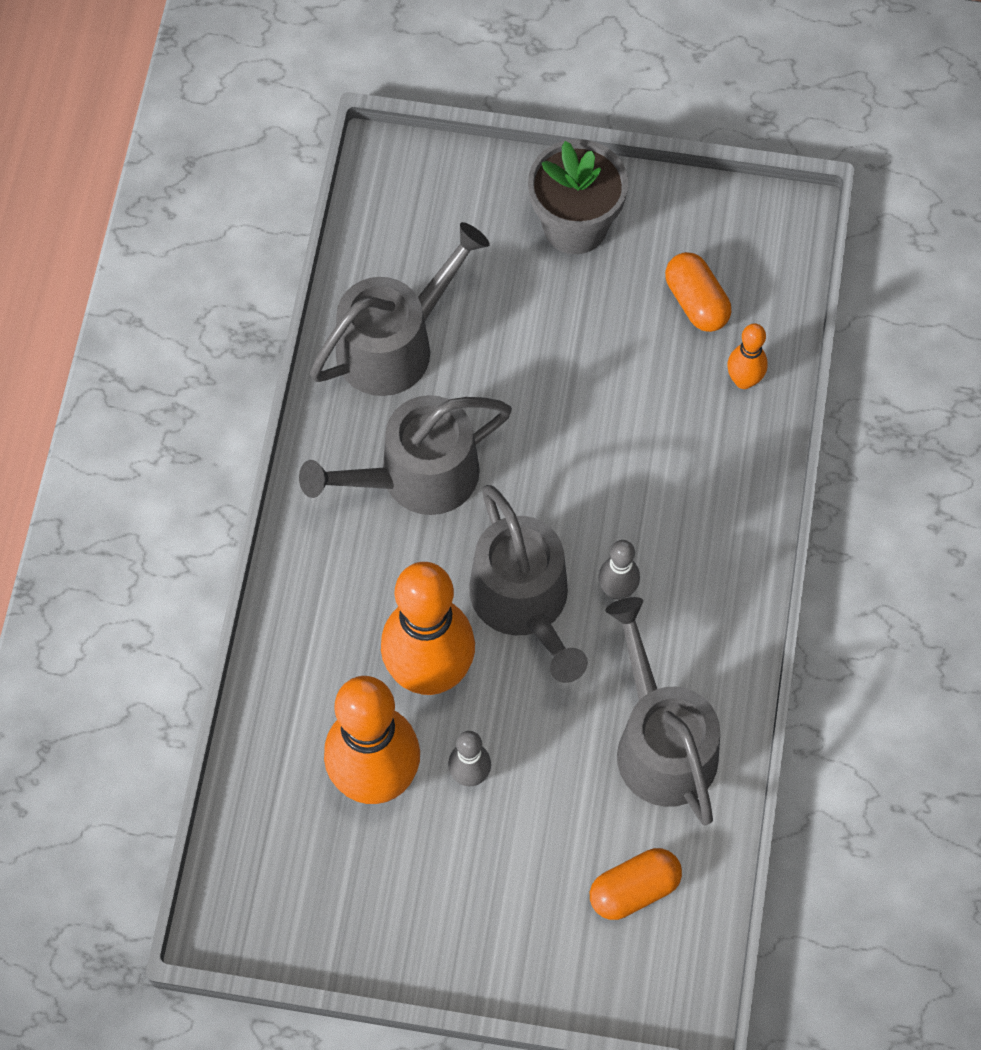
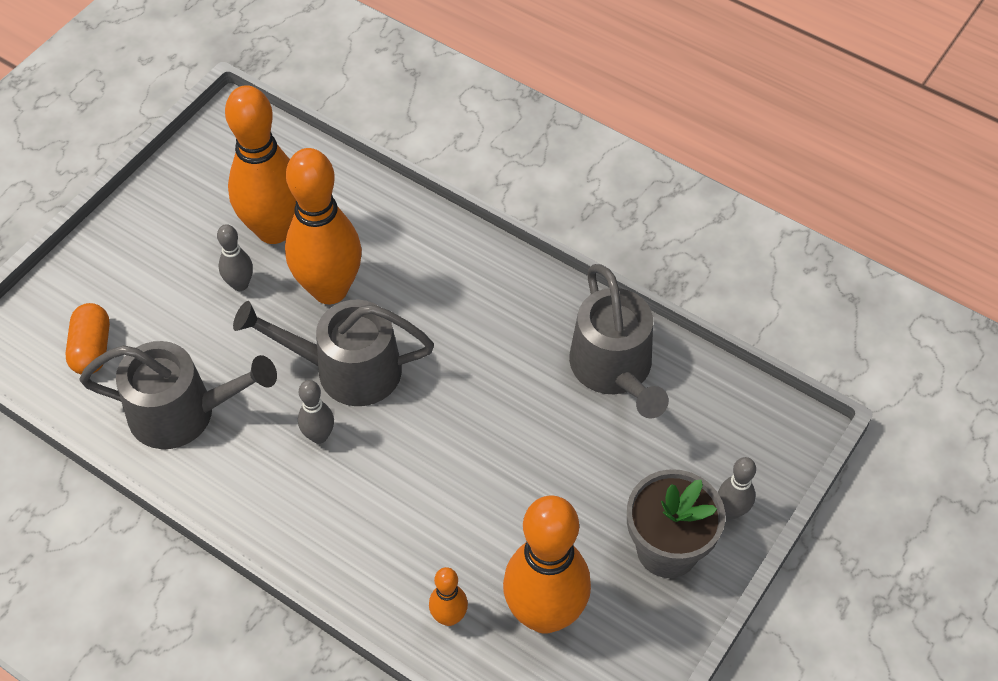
camera: 115 degrees right, 10 degrees down
grey watering can [299,395,512,515] -> none
orange capsule [665,252,731,332] -> orange bowling pin [503,495,591,634]
none -> grey bowling pin [718,457,756,519]

